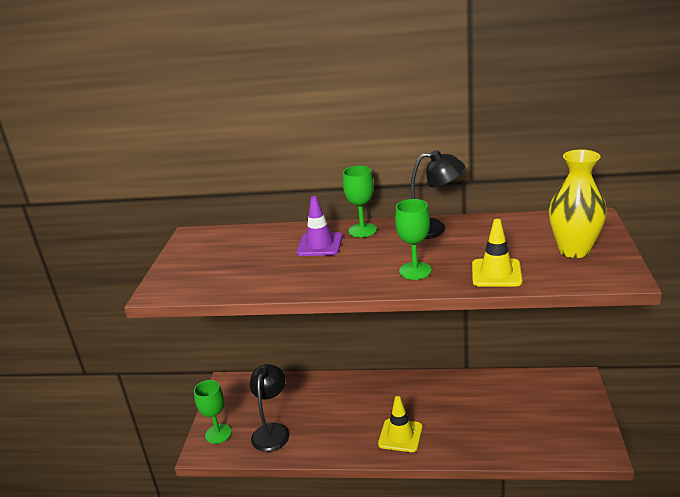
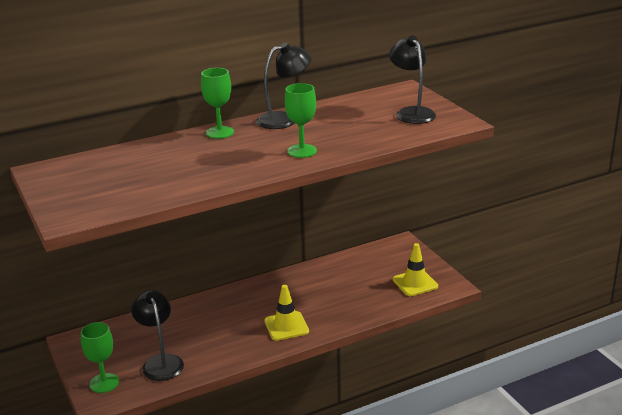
camera: 35 degrees left, 0 degrees up
purple traffic cone [297,196,343,256] -> none
yellow traffic cone [472,219,522,287] -> yellow traffic cone moved to [393,243,438,296]
yellow vase [549,150,607,258] -> black lamp [389,35,436,124]

